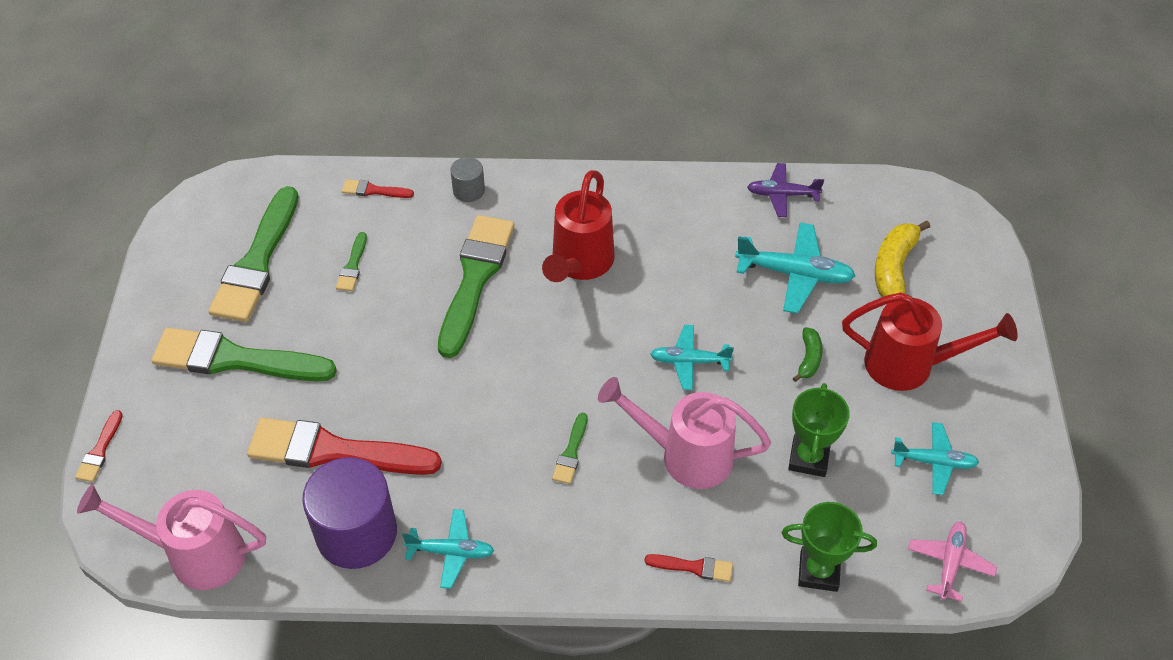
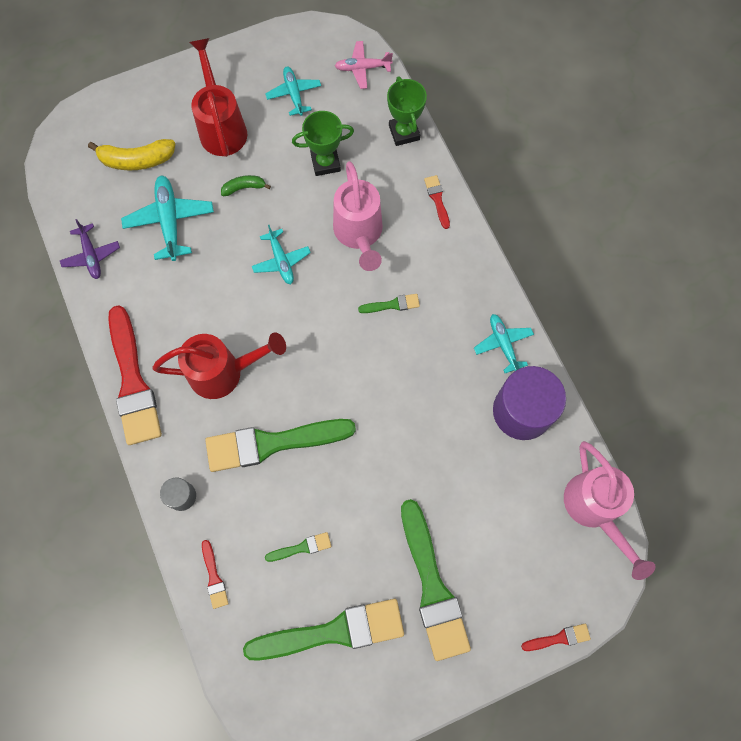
camera: 115 degrees left, 20 degrees up
red brush [247,417,442,475] -> red brush moved to [108,305,162,445]

